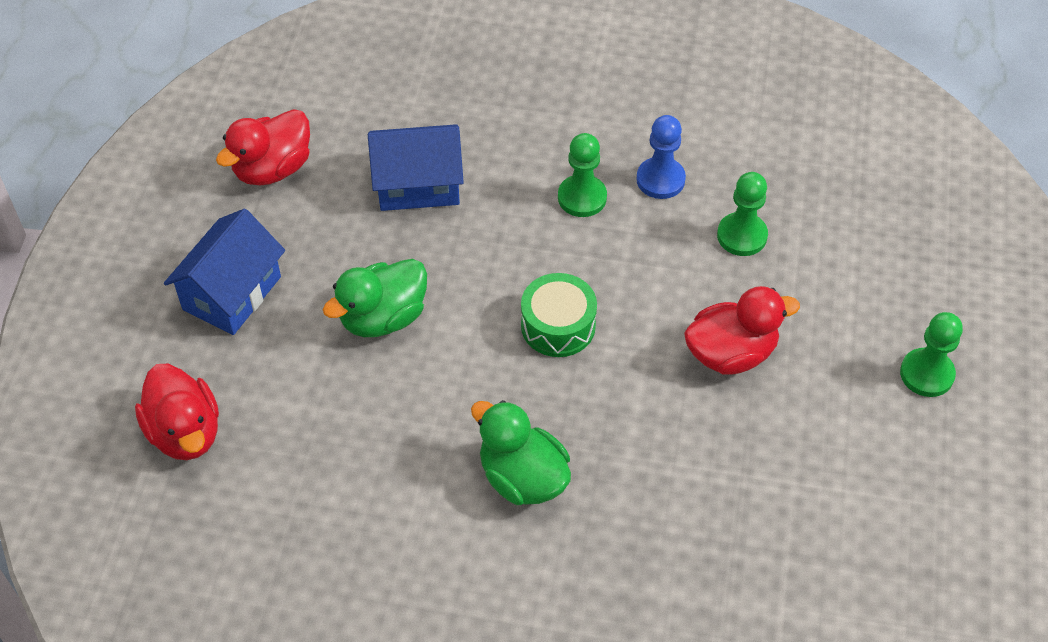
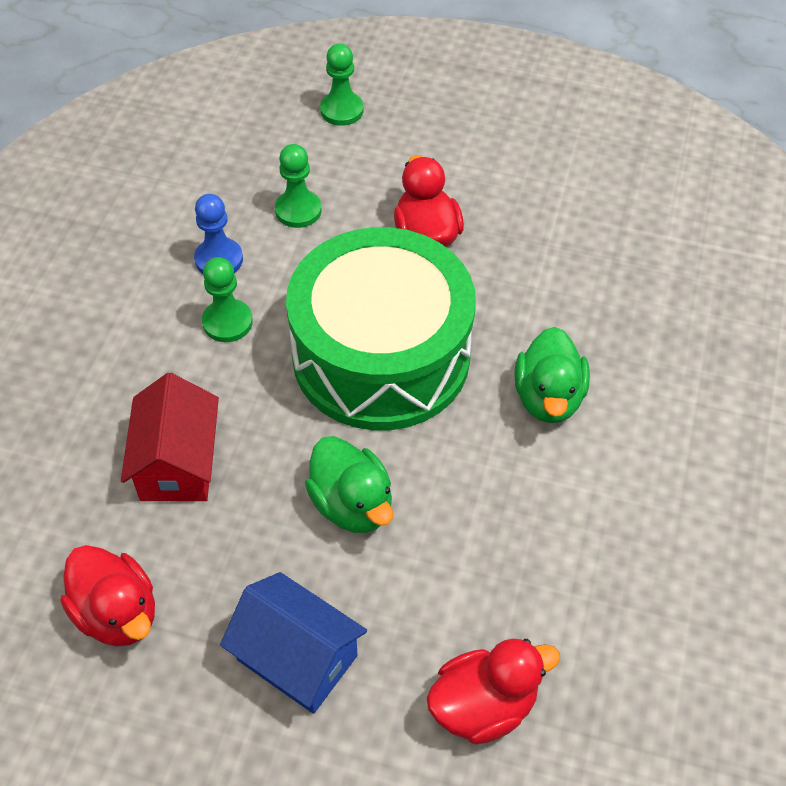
camera: 85 degrees left, 0 degrees up
blue house [368,124,464,211] -> red house [121,373,219,501]
green duck [471,400,571,505] -> green duck turned 45 degrees counterclockwise [514,327,590,423]
green drum [521,273,597,357] -> green drum [286,227,476,430], size x2.44
green pawn [900,312,963,397] -> green pawn moved to [320,43,363,126]

